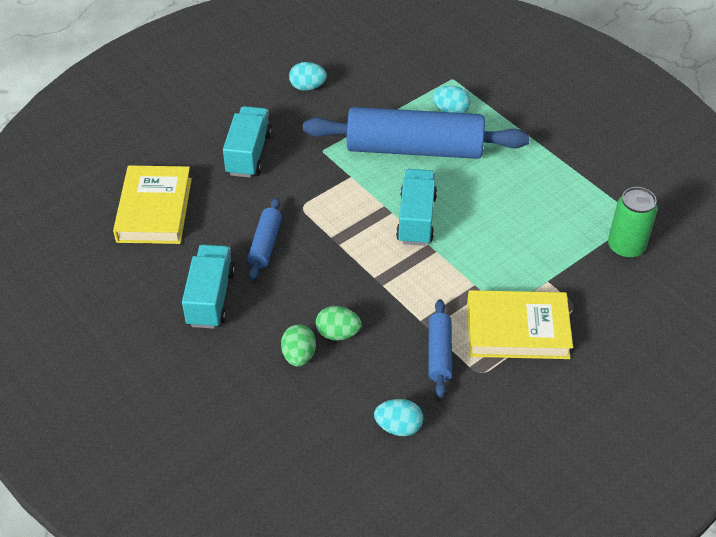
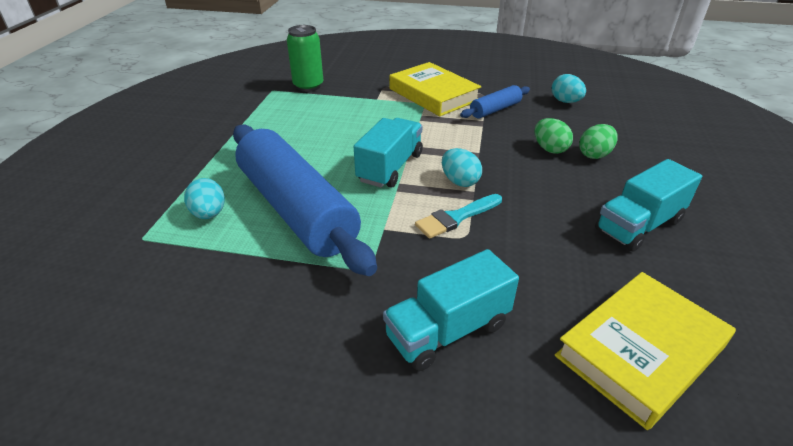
camera: 130 degrees left, 10 degrees down
blue rolling pin [247,197,282,280] -> none
turquoise egg [289,62,327,91] -> turquoise egg moved to [442,148,482,187]
turquoise truck [396,169,437,246] -> turquoise truck turned 150 degrees clockwise [354,118,423,188]
none -> turquoise brush [415,194,502,239]

